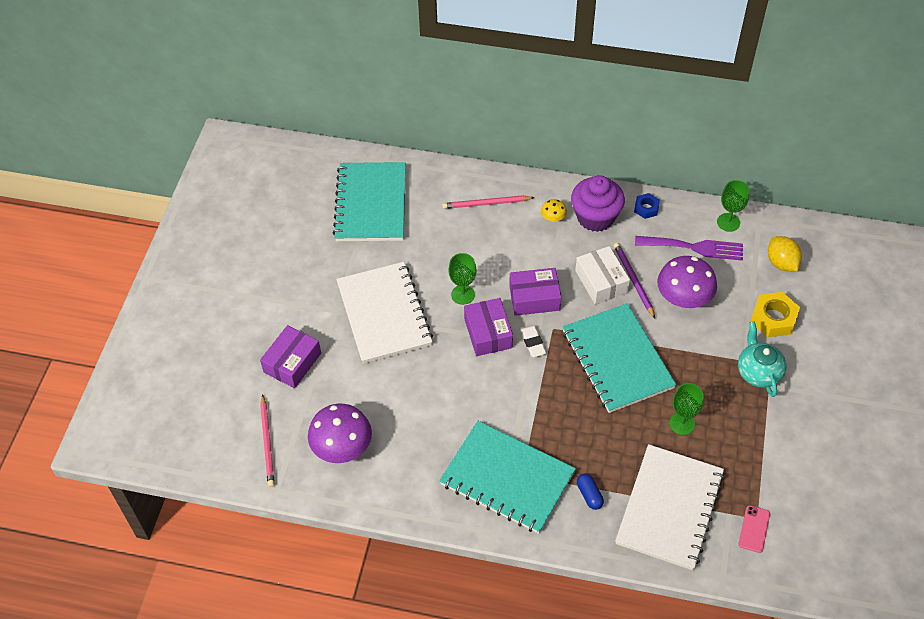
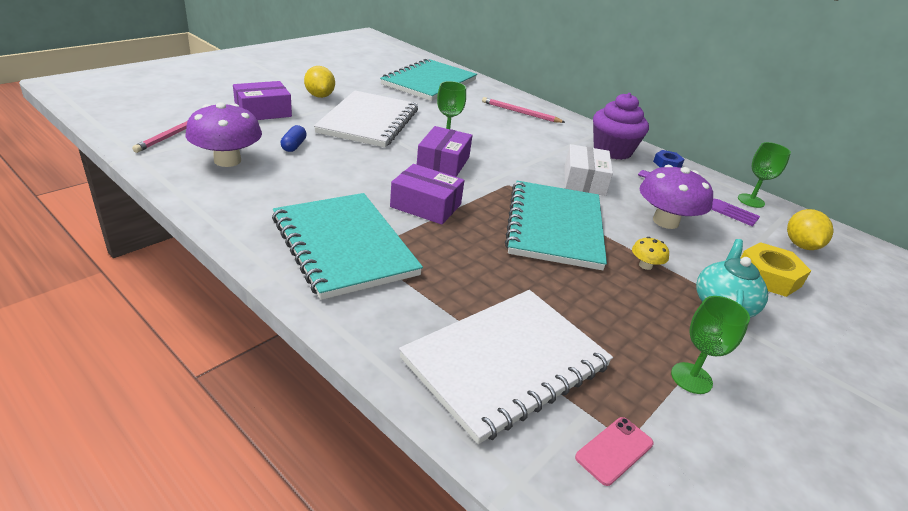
camera: 25 degrees right, 20 degrees down
purple box [509,268,562,316] -> purple box moved to [390,164,464,225]
white eraser [520,325,546,357] -> none
yellow mushroom [541,199,567,222] -> yellow mushroom moved to [632,237,669,270]
blue capsule [577,474,604,510] -> blue capsule moved to [280,125,307,152]
purple pencil [614,243,655,318] -> none
green goblet [669,383,704,435] -> green goblet moved to [671,296,750,394]
none -> yellow lemon [304,66,335,98]

